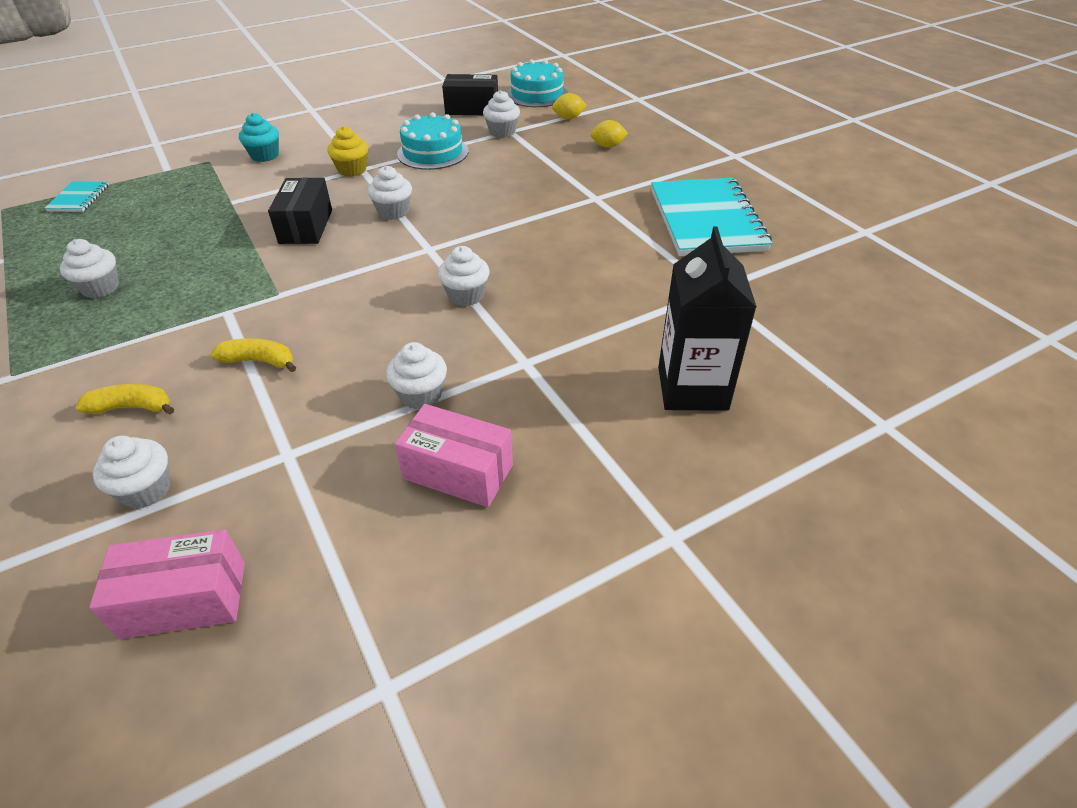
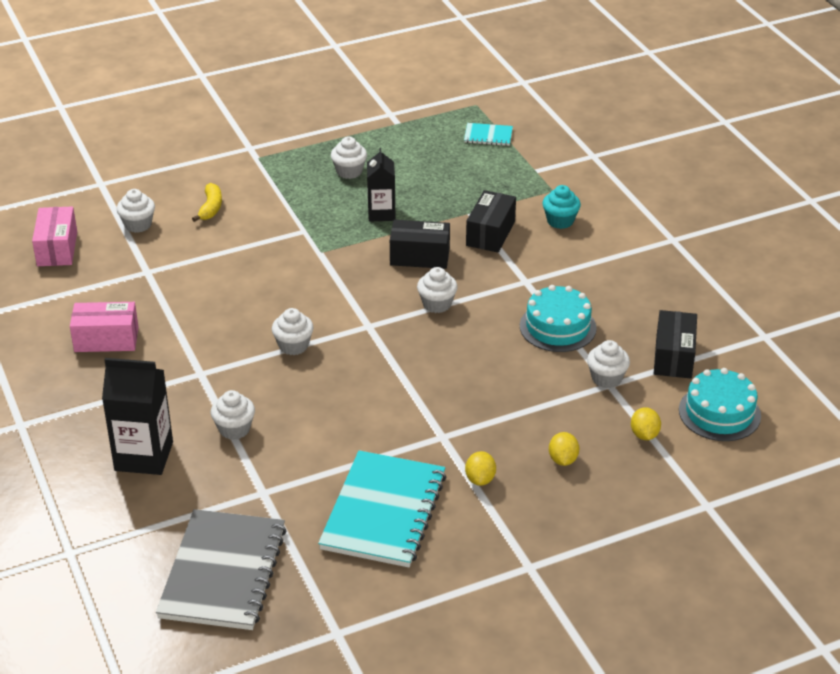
camera: 95 degrees right, 5 degrees down
yellow banana [210,338,296,372] -> none
yellow cupcake [327,126,368,177] -> none
white cupcake [386,342,447,410] -> white cupcake moved to [211,390,255,440]
pink box [395,404,513,507] -> pink box turned 60 degrees clockwise [70,302,139,352]
turquoise notebook [651,178,772,256] -> turquoise notebook turned 75 degrees counterclockwise [318,450,446,567]
none -> grey notebook [156,509,286,630]
none -> black carton [367,148,395,222]
none -> yellow lemon [465,451,496,486]
none -> black box [466,190,516,253]

